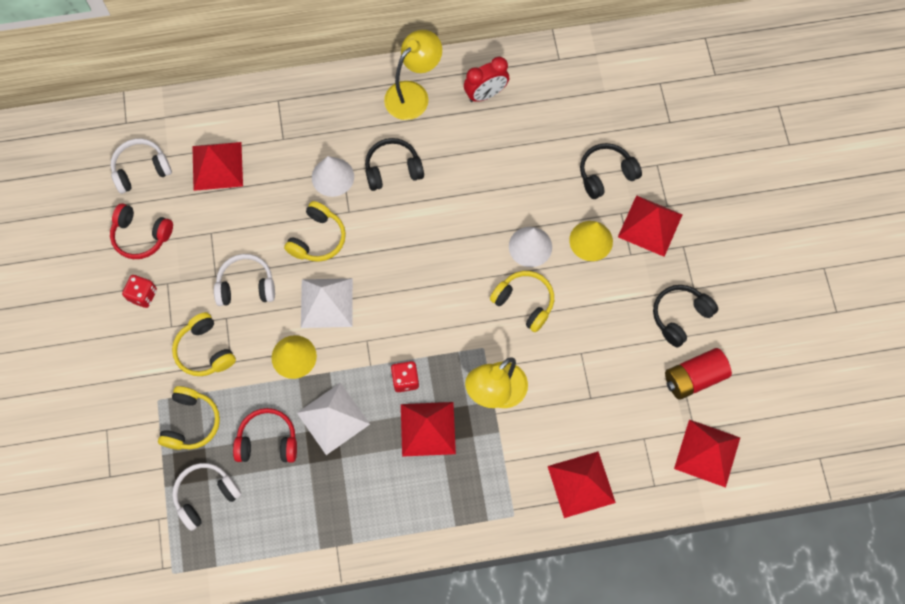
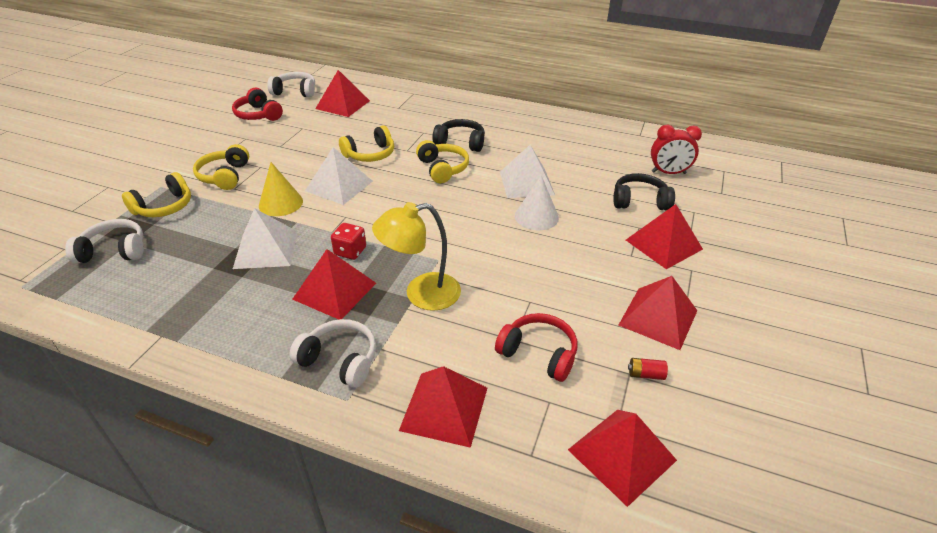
camera: 30 degrees right, 30 degrees down
red dice [122,275,157,308] -> none
white headphones [214,254,275,306] -> white headphones moved to [289,319,376,388]
red headphones [233,408,297,463] -> red headphones moved to [495,313,577,382]
white cone [312,156,354,197] -> none
yellow lamp [384,30,442,120] -> none
red clock [464,57,509,102] -> red clock moved to [651,125,702,174]
yellow headphones [490,271,554,332] -> yellow headphones moved to [416,140,469,183]
yellow cone [569,221,613,261] -> none
black headphones [653,285,718,347] -> red pyramid [619,276,697,350]
red battery [665,348,732,400] -> red battery [628,358,668,380], size x0.45
none -> white pyramid [500,145,555,198]

